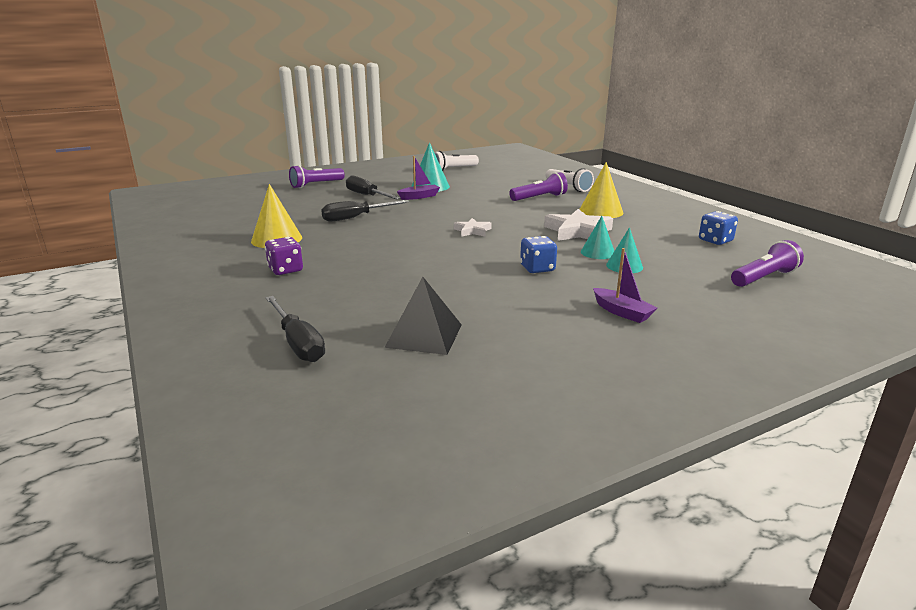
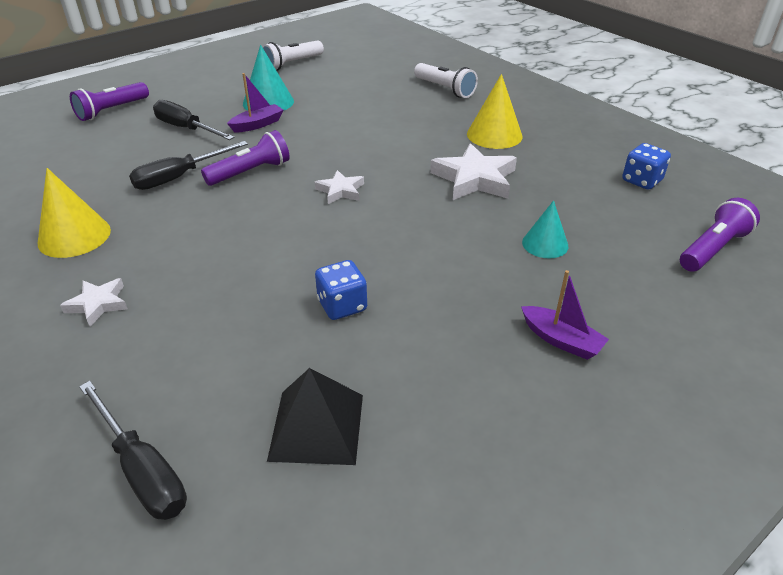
camera: 10 degrees left, 15 degrees up
purple dice [265,237,303,275] -> white star [60,278,128,326]
purple flashlight [509,172,568,201] -> purple flashlight moved to [201,130,290,186]
blue dice [520,236,557,273] -> blue dice moved to [315,260,367,320]
turquoise cone [581,216,614,259] -> none

